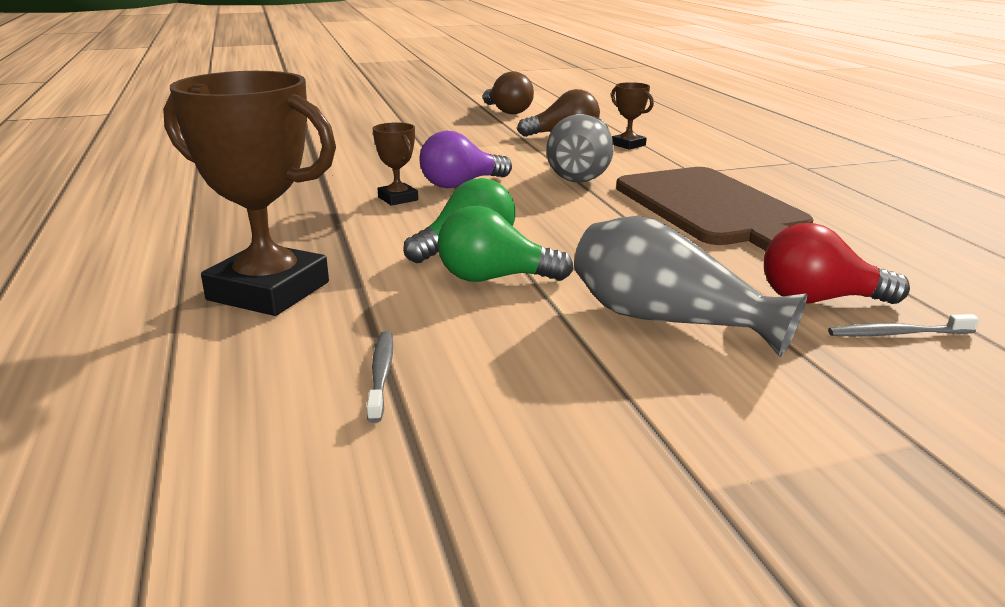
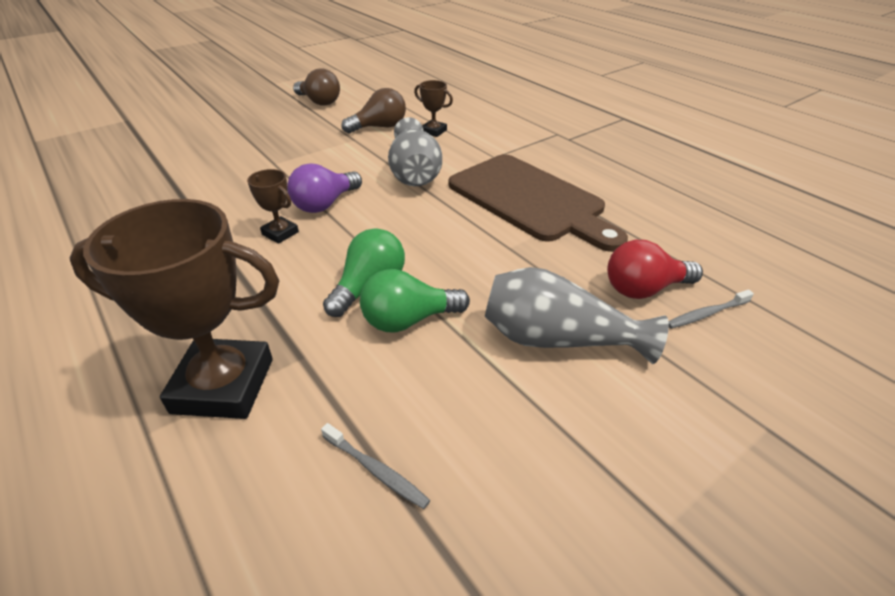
camera: 20 degrees left, 15 degrees up
grey toothbrush [367,331,393,423] -> grey toothbrush turned 150 degrees clockwise [321,423,430,509]

